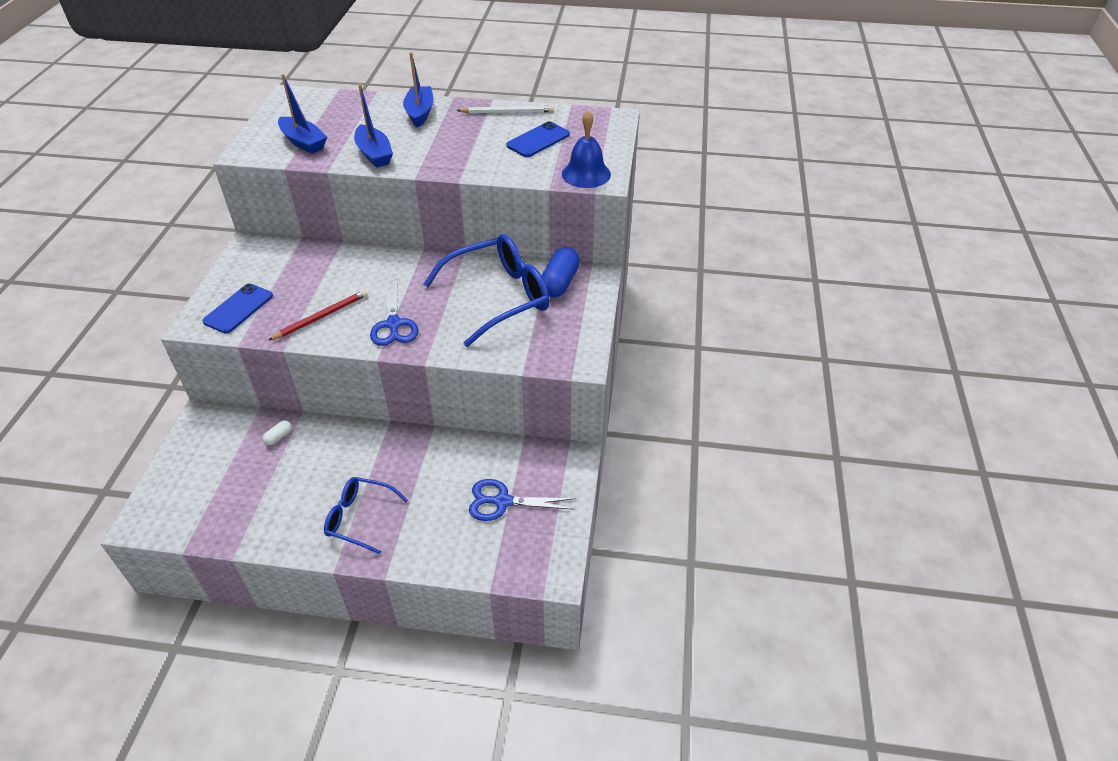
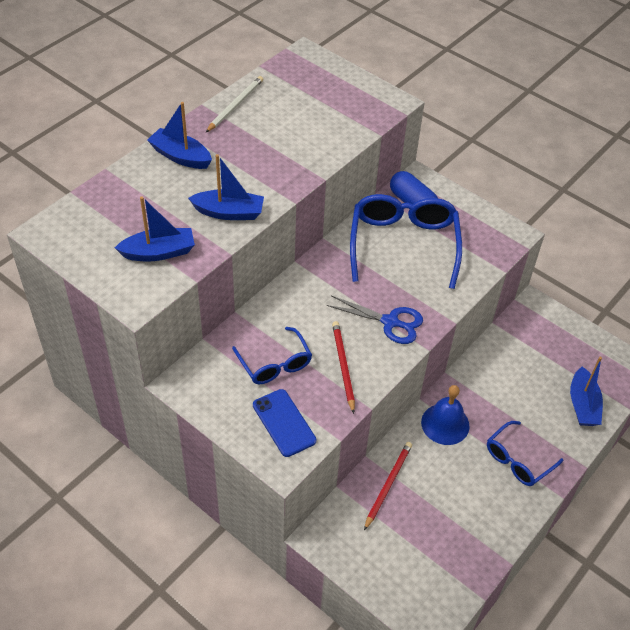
camera: 60 degrees left, 5 degrees up
white capsule [262,420,292,445] -> red pencil [364,442,412,530]
blue scissors [469,479,576,521] -> none
blue phone [506,121,570,157] -> none
blue bell [562,111,611,188] -> blue bell moved to [421,385,470,445]
none -> blue glasses [232,327,312,384]
none -> blue boat [570,357,603,426]

